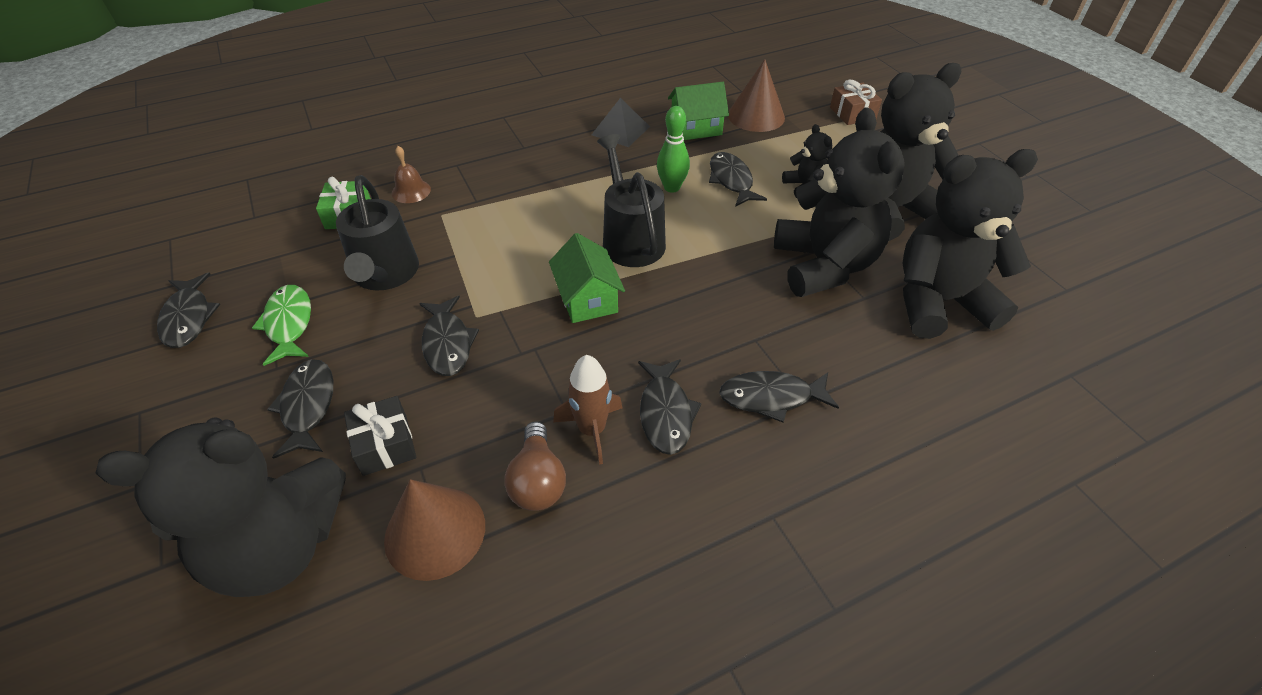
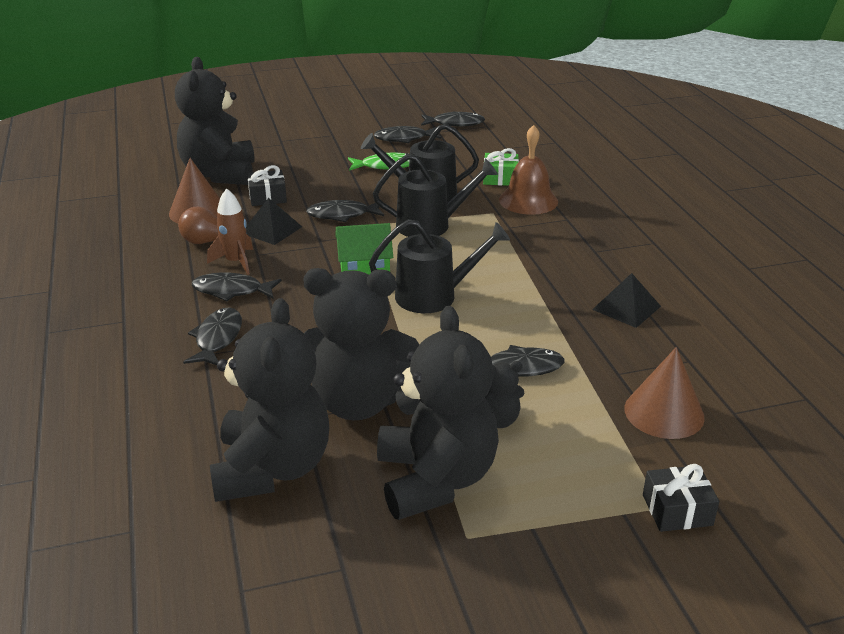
camera: 100 degrees right, 15 degrees down
black fish [267,359,334,459] -> black fish moved to [421,111,485,126]
brown bell [392,146,431,203] -> brown bell [499,125,558,215], size x1.78
green bowling pin [657,106,690,193] -> none
green house [668,82,729,140] -> none
brown gift [830,80,882,125] -> black gift [643,464,719,532]
none -> black pyramid [246,198,302,245]
none -> black watering can [373,154,498,237]

